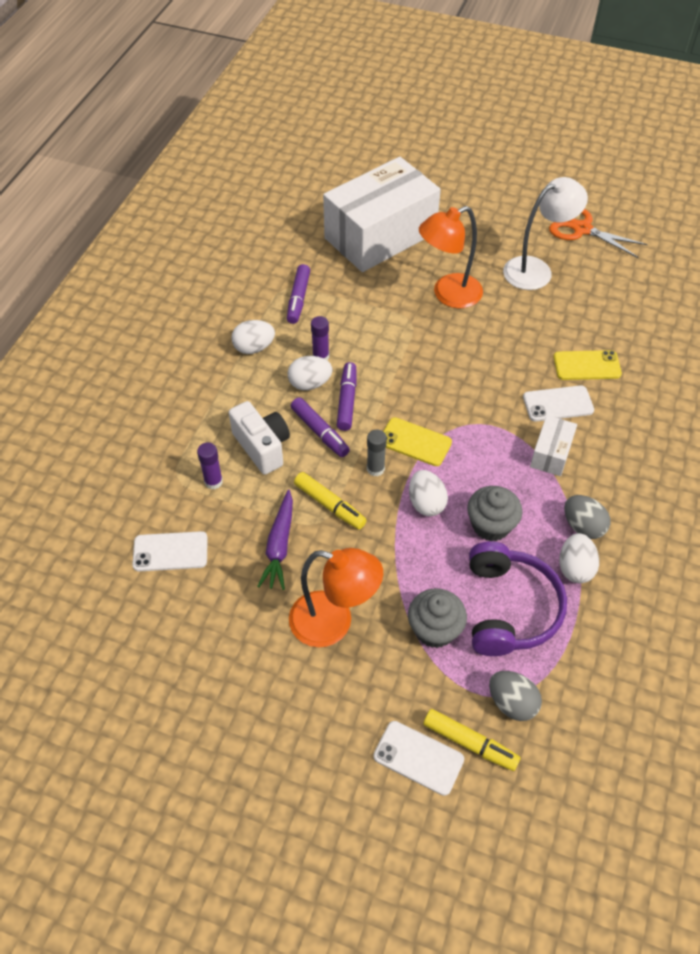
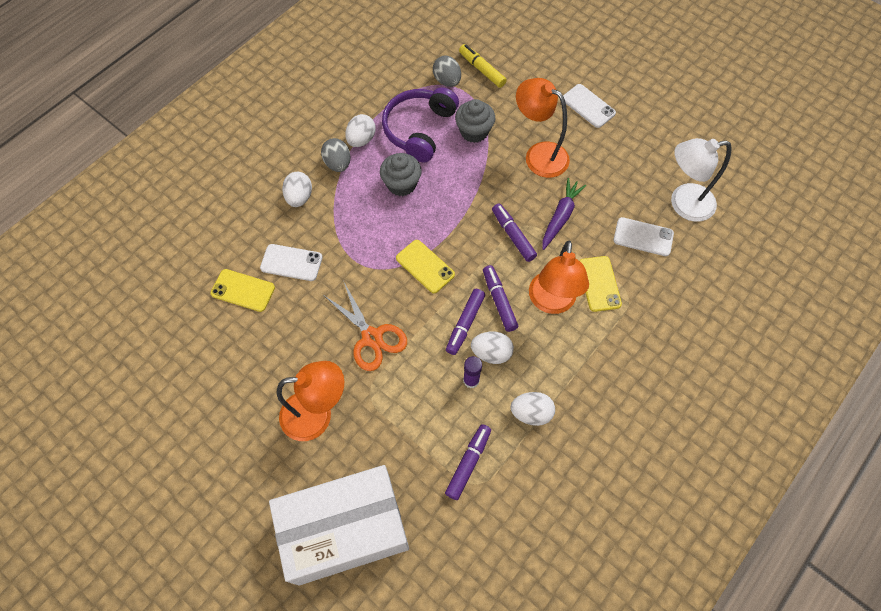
camera: 160 degrees left, 10 degrees up
purple glue stick [197,442,223,489] -> yellow phone [579,256,622,312]
white camera [229,401,290,475] -> orange lamp [529,241,589,314]
yellow marker [294,472,367,530] -> purple marker [492,203,537,262]
grey glue stick [367,430,387,476] -> none
white phone [374,721,464,796] -> white phone moved to [563,84,616,128]
white egg [409,470,448,516] -> white egg moved to [282,172,312,207]
white lamp [503,177,588,290] -> white lamp moved to [671,138,732,222]
white box [530,415,577,476] -> none
orange scissors [549,209,648,258] -> orange scissors moved to [325,282,407,371]

